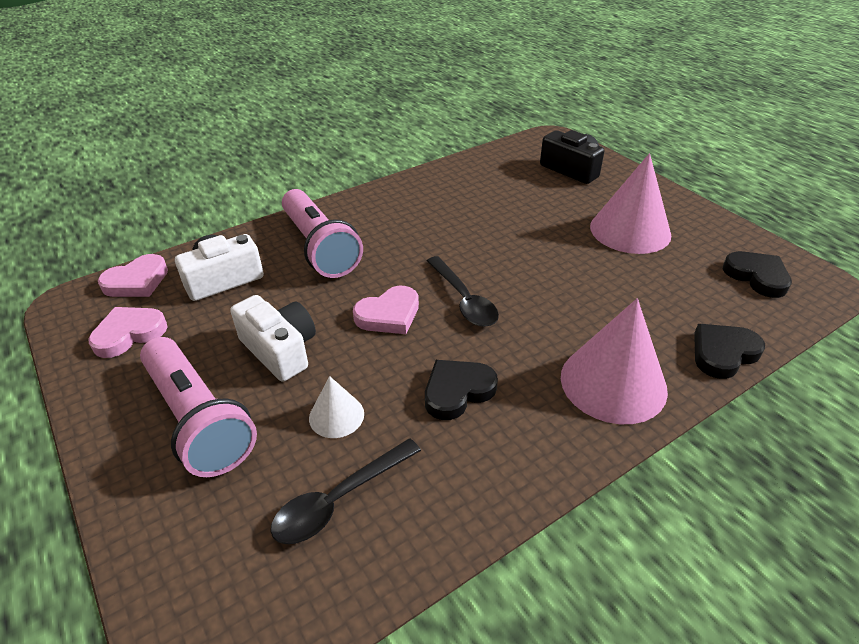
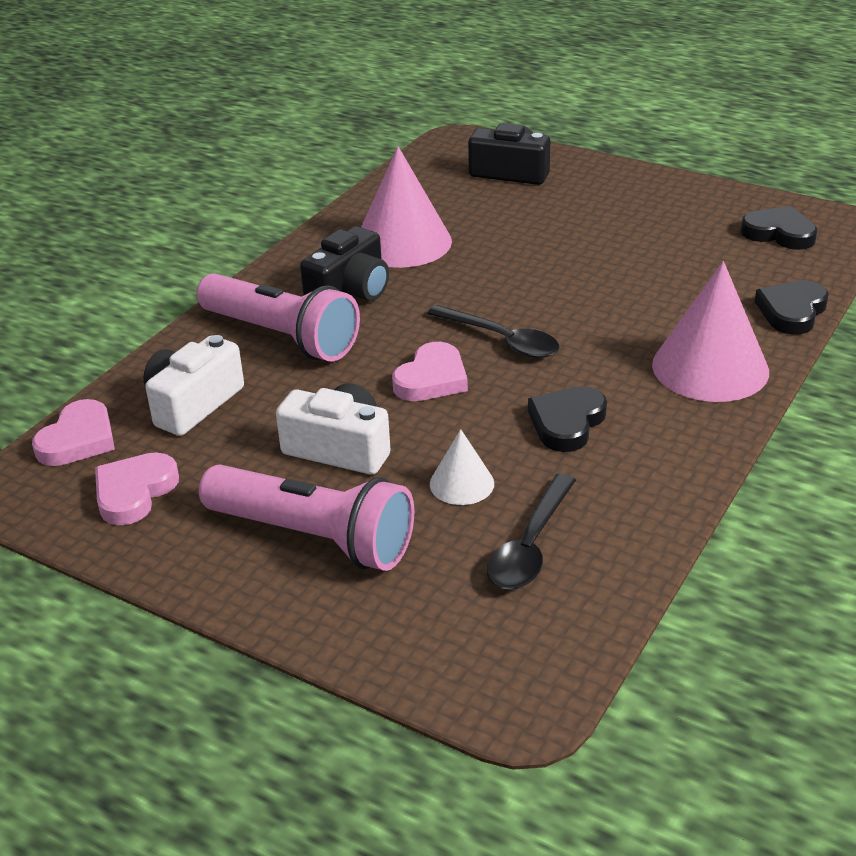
camera: 25 degrees left, 5 degrees down
pink cone [590,153,671,254] -> pink cone moved to [361,146,452,268]
none -> black camera [300,226,389,301]

